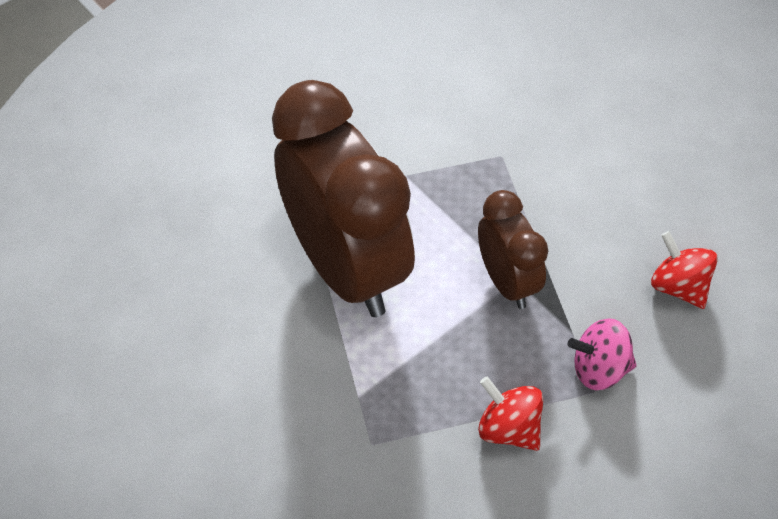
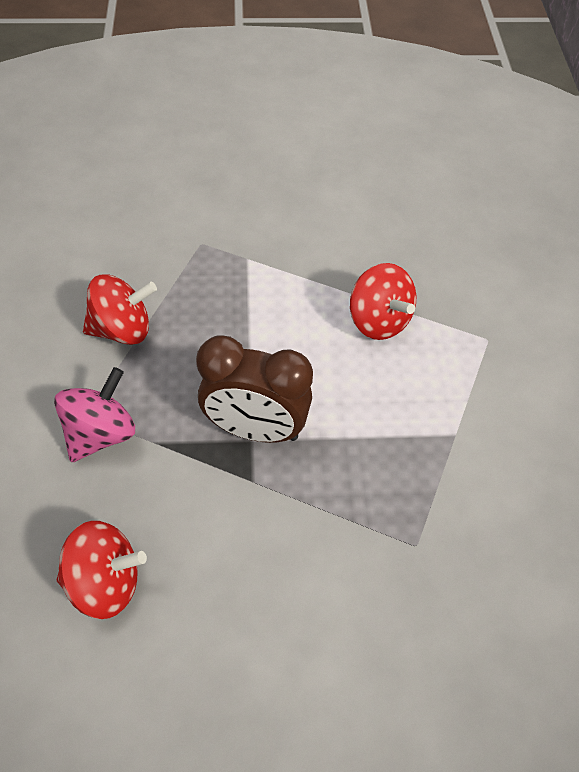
camera: 125 degrees right, 0 degrees up
brown clock [272,80,415,317] -> red spinning top [350,263,416,340]

